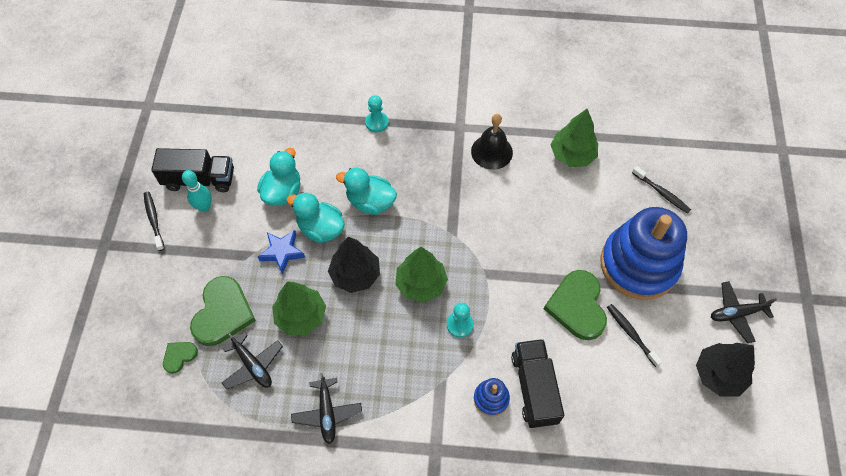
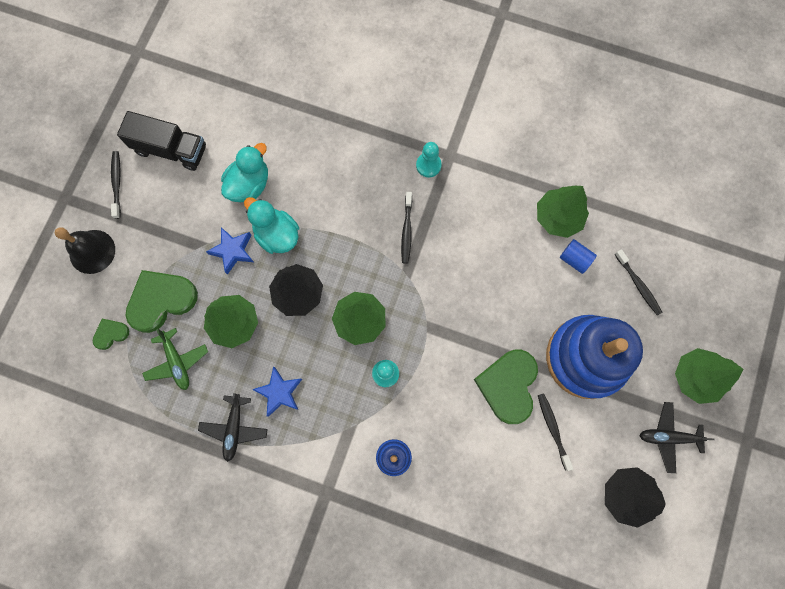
camera: 15 degrees right, 15 degrees up
turquoise bowling pin [182,170,212,212] -> none
green heart [190,276,256,346] -> green heart turned 150 degrees counterclockwise [125,270,198,333]
black plane [222,332,283,390] -> green plane [142,328,208,390]
turquoise duck [336,168,397,215] -> none
turquoise pawn [365,95,389,132] -> turquoise pawn moved to [416,142,442,177]
black bell [471,114,513,170] -> black bell moved to [55,227,115,274]
black truck [511,339,564,428] -> none
none -> blue star [252,366,302,417]
none -> black toothbrush [401,192,412,264]
none -> blue cylinder [560,239,597,274]
none -> green tree [675,348,743,404]

